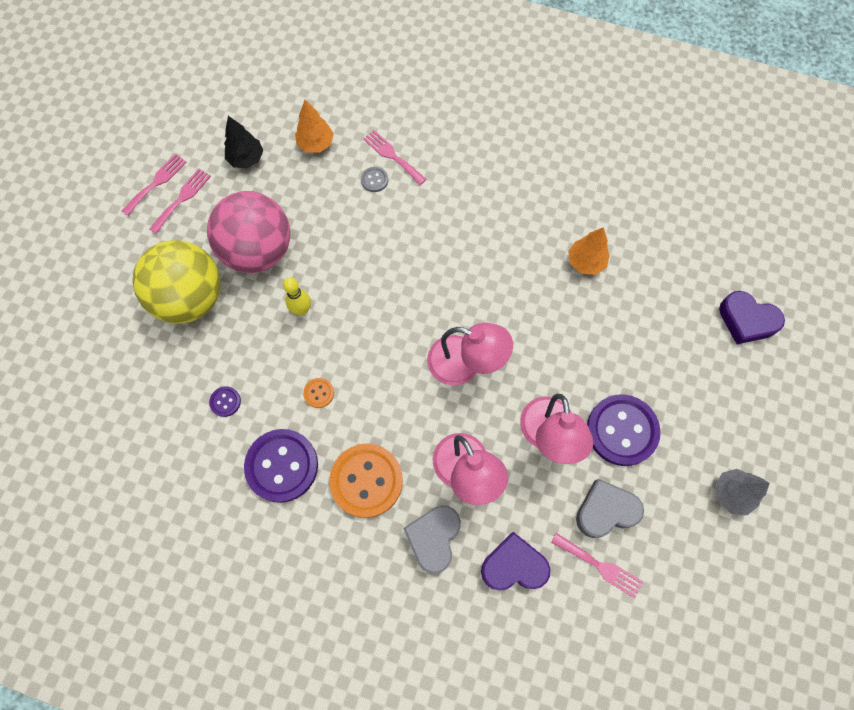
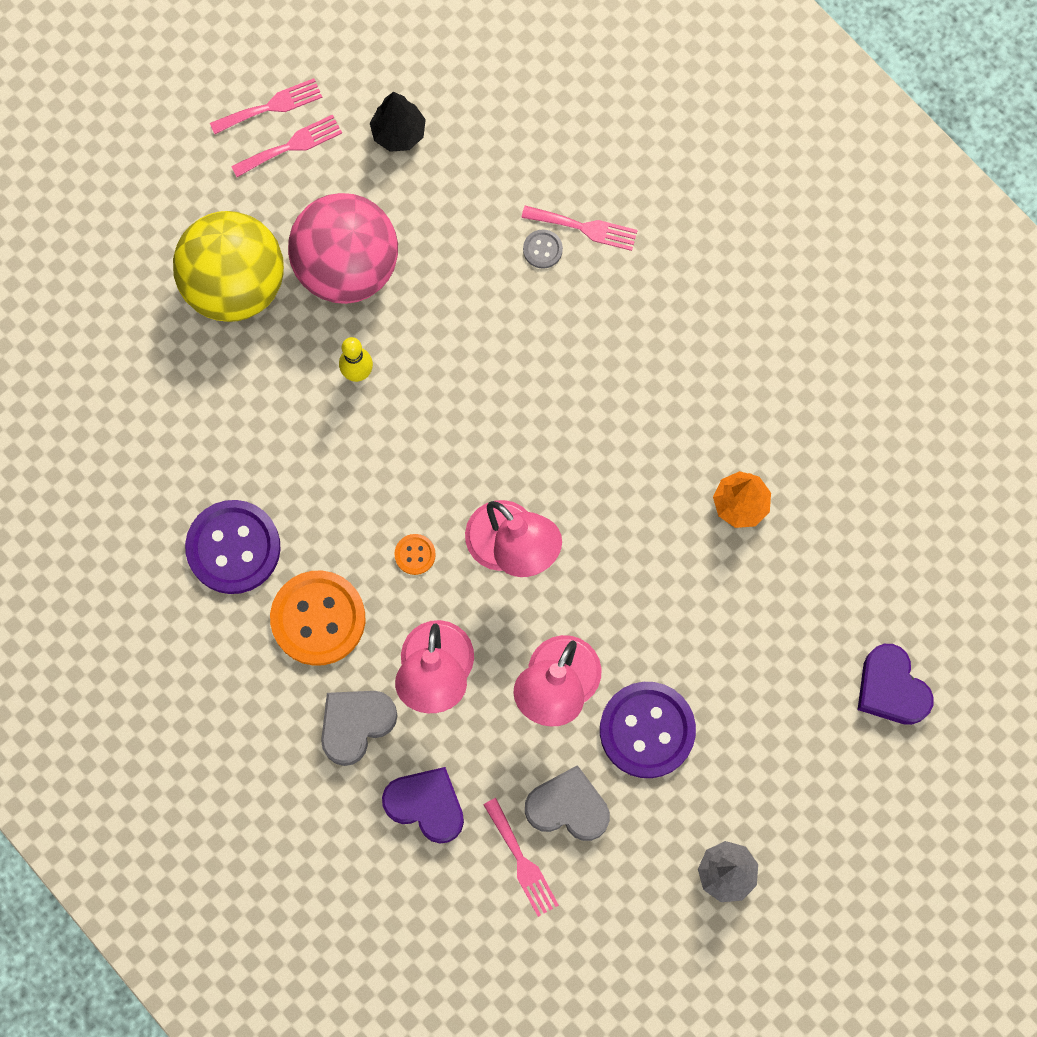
camera: 30 degrees right, 5 degrees up
purple button [209,386,241,417] -> none
orange tree [295,100,334,153] -> none
orange button [303,378,334,408] -> orange button moved to [394,534,436,575]
pink fork [363,130,427,185] -> pink fork turned 120 degrees clockwise [521,206,638,251]

